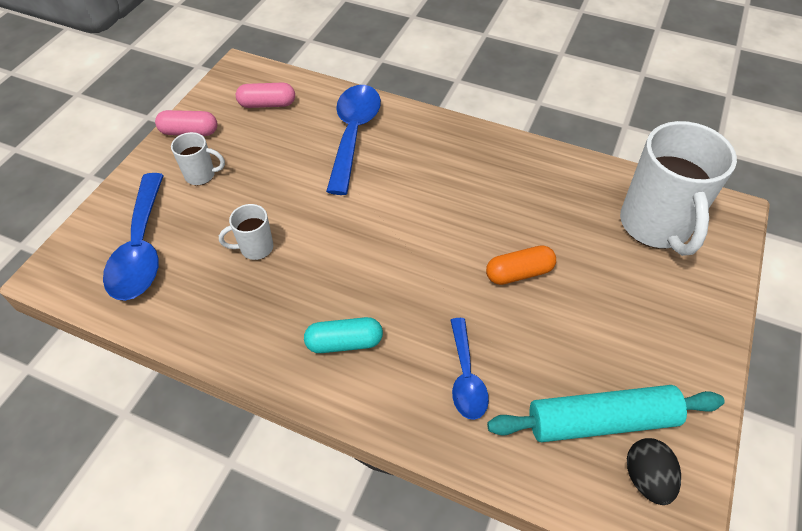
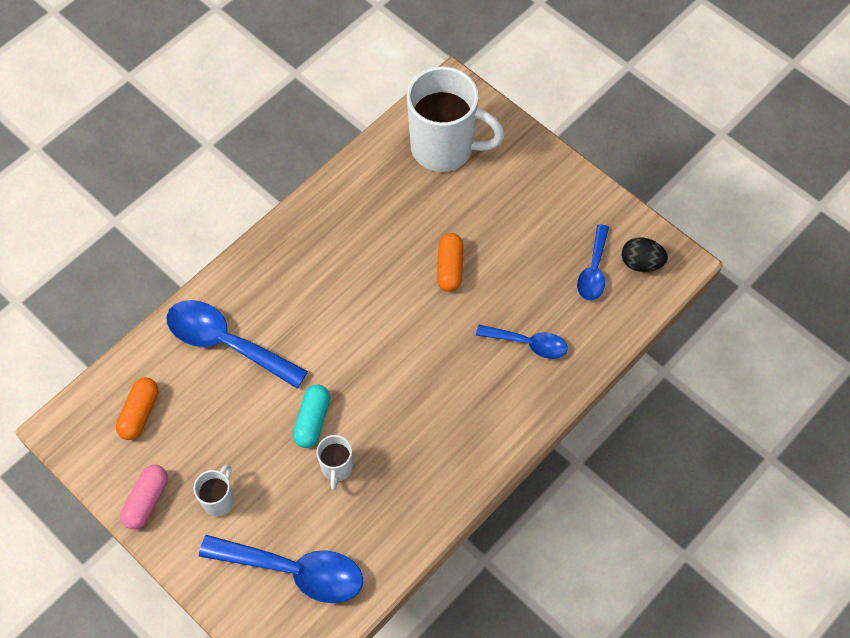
camera: 70 degrees left, 10 degrees up
pink capsule [236,83,295,108] -> orange capsule [116,378,158,440]
turquoise capsule [304,317,383,353] -> turquoise capsule moved to [293,385,330,448]
turquoise rolling pin [487,385,725,442] -> blue spoon [577,224,609,300]

